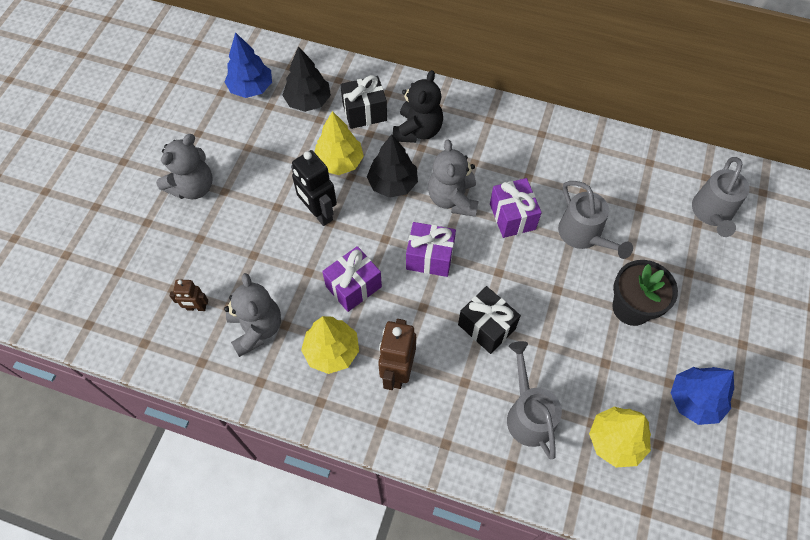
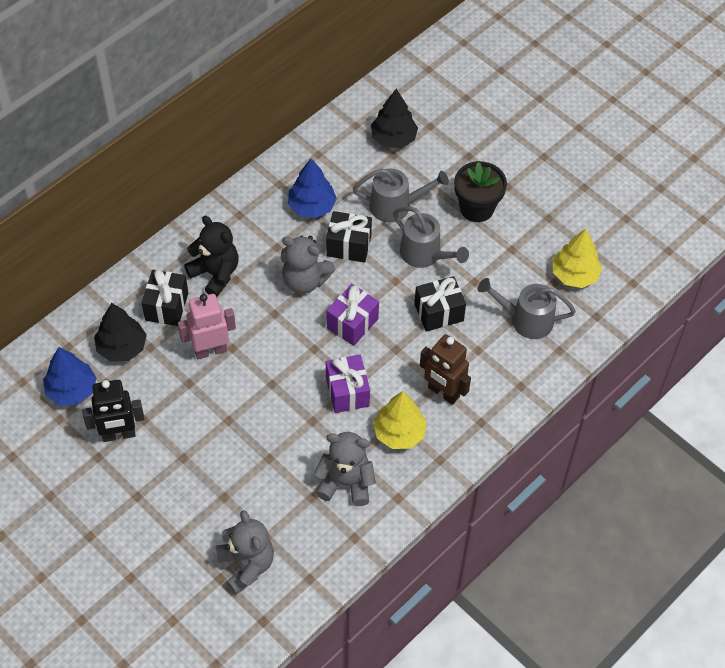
camera: 65 degrees left, 5 degrees down
grey teddy bear [156,134,213,199] -> grey teddy bear moved to [216,510,274,595]
brown robot [170,279,208,311] -> none
black robot [291,150,337,226] -> black robot moved to [82,380,144,442]
yellow tree [315,111,364,175] -> pink robot [178,294,236,359]
black tree [367,134,418,198] -> black tree moved to [371,89,418,148]
purple gift [490,178,542,238] -> black gift [326,211,372,263]
blue tree [671,367,734,425] -> blue tree moved to [288,158,337,218]
grey watering can [692,157,750,237] -> grey watering can moved to [393,207,469,268]

